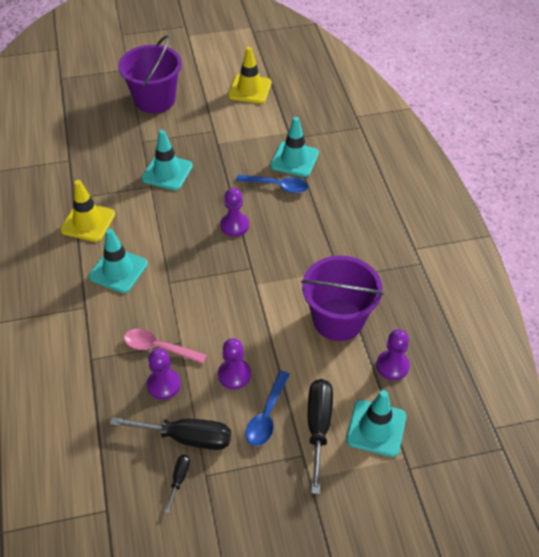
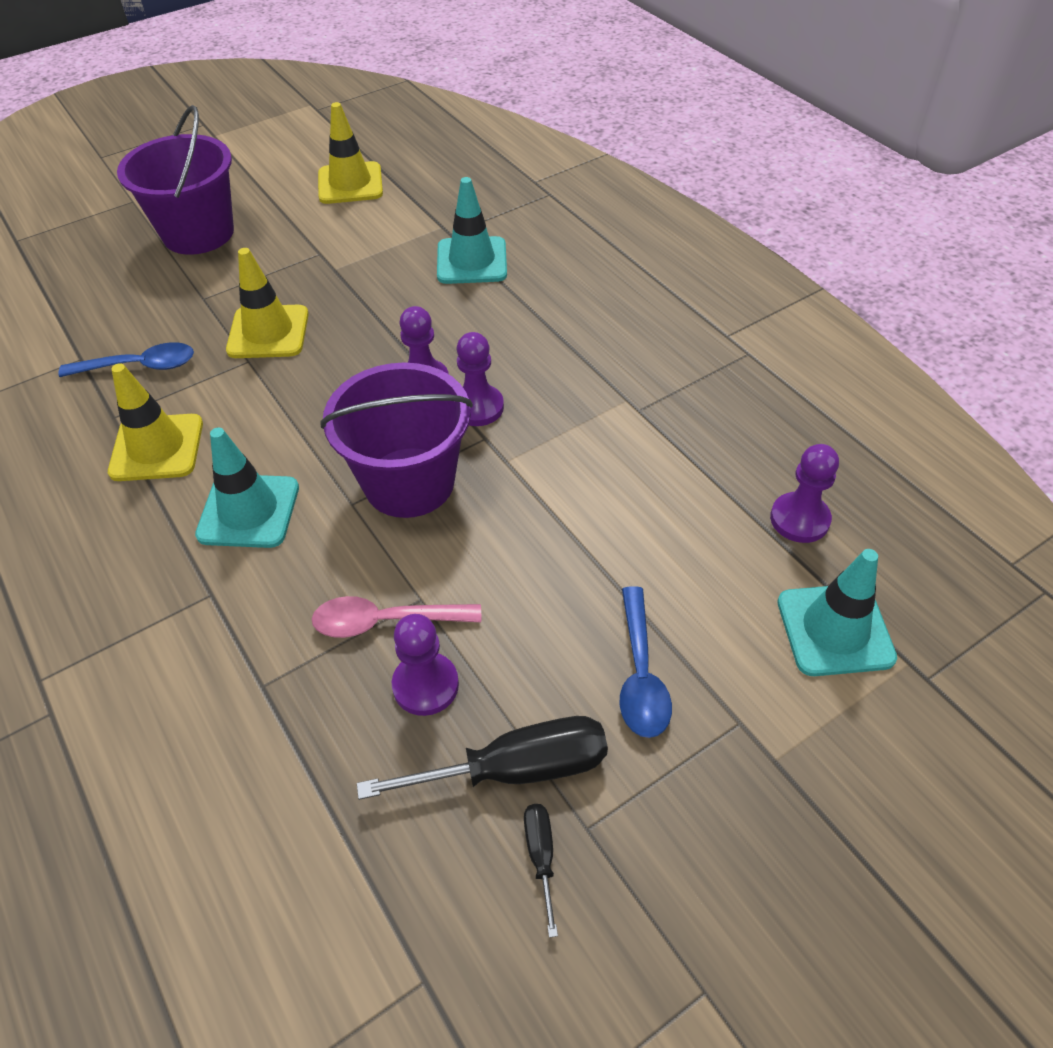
camera: 20 degrees left, 0 degrees up
turquoise traffic cone [141,130,193,190] -> yellow traffic cone [226,248,309,358]
purple pawn [218,338,251,389] -> purple pawn moved to [457,332,504,426]
blue spoon [236,175,308,193] -> blue spoon moved to [58,342,194,377]
purple bucket [301,255,384,341] -> purple bucket moved to [320,362,473,518]
black screwdriver [308,379,333,494] -> none

